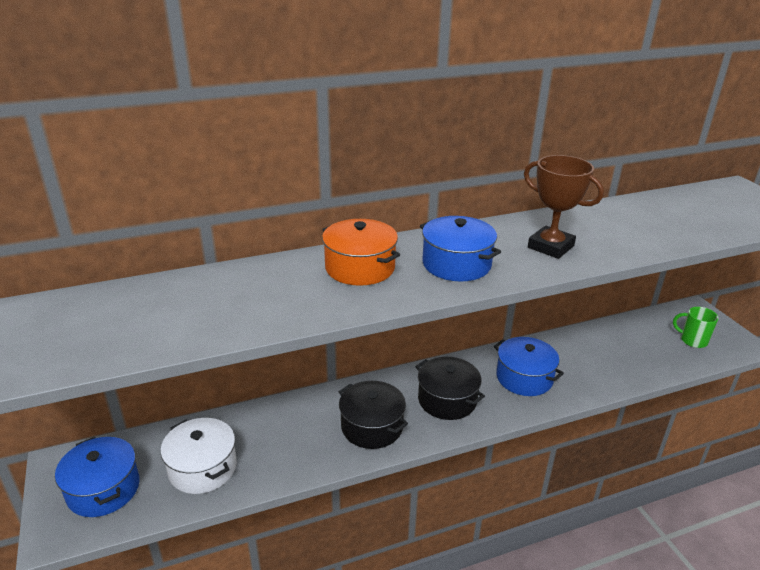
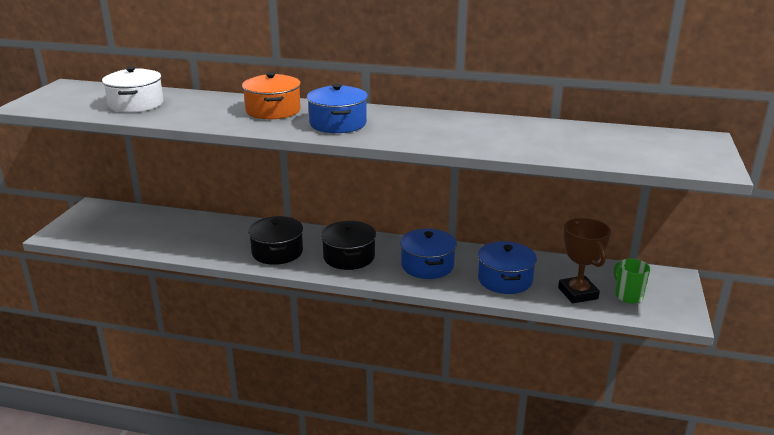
camera: 35 degrees right, 5 degrees down
blue pot [55,437,140,517] -> blue pot moved to [478,241,537,294]
white pot [161,418,237,494] -> white pot moved to [102,66,163,113]
brown trophy [524,155,604,259] -> brown trophy moved to [558,218,611,303]

